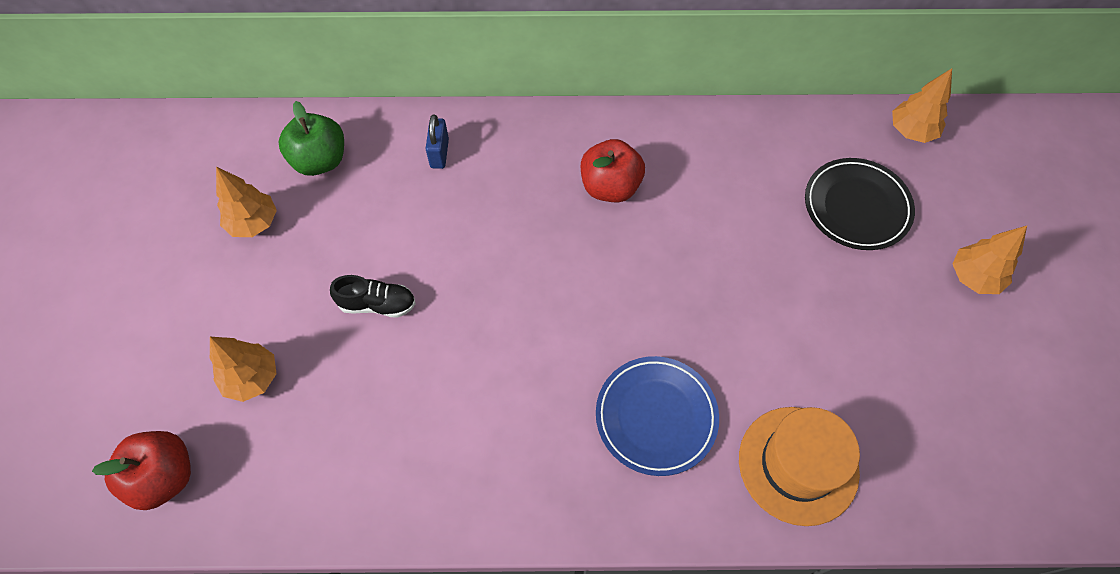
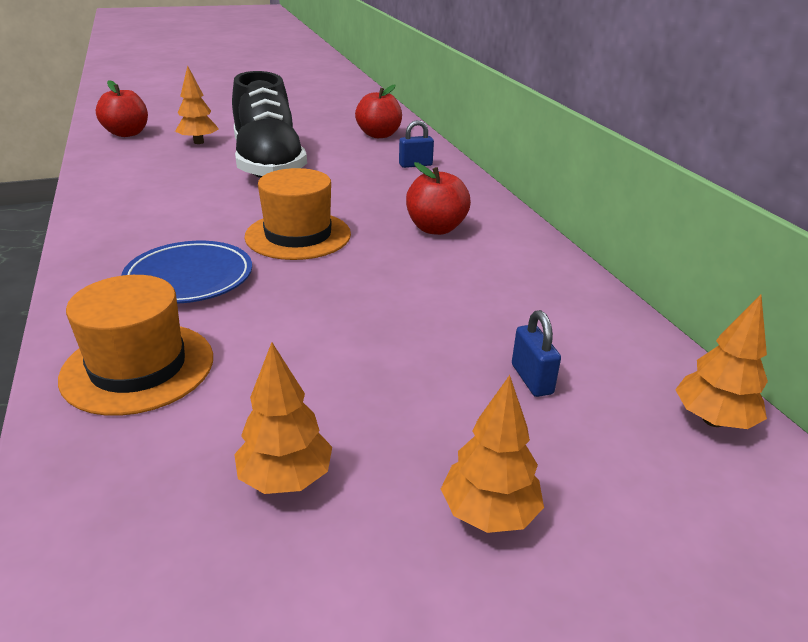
camera: 70 degrees right, 30 degrees down
orange tree [216,167,277,237] -> orange tree moved to [234,342,332,494]
green apple [279,101,344,176] -> red apple [355,85,402,138]
black shoe [330,275,416,318] -> black shoe [232,71,307,178], size x2.47
black plate [805,158,915,250] -> blue padlock [512,310,561,397]
none -> orange hat [245,168,351,260]

